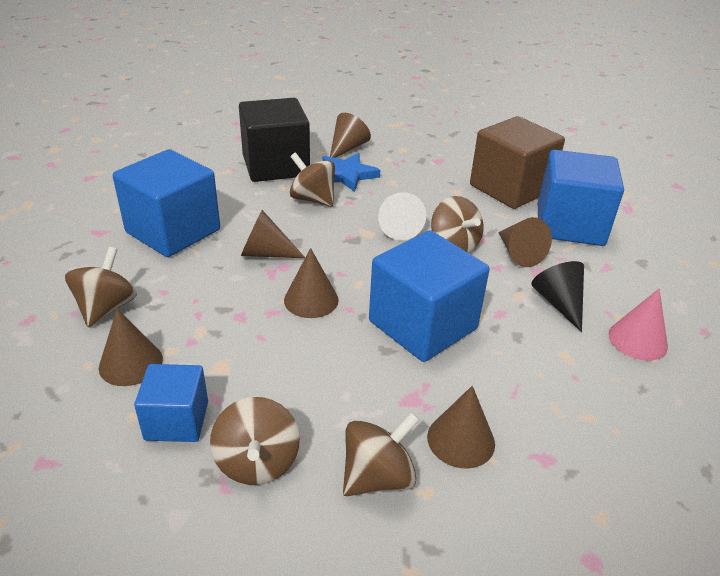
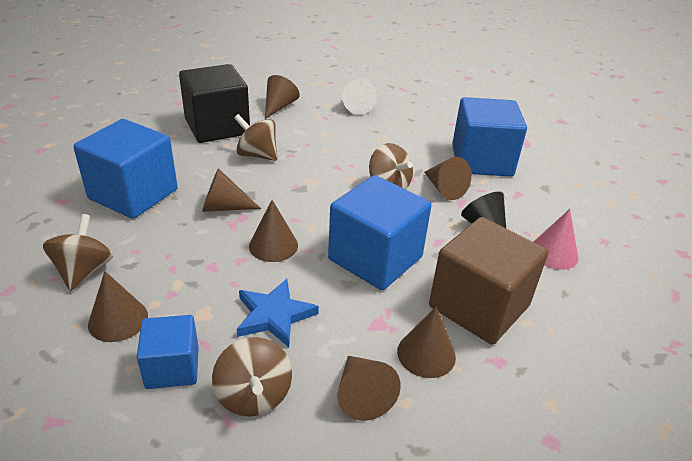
camera: 10 degrees left, 0 degrees up
blue star [322,153,380,192] -> blue star moved to [237,279,319,347]
brown spinning top [343,412,420,496] -> brown cone [337,356,401,421]
white cone [378,192,426,240] -> white cone moved to [342,78,377,115]
brown cube [470,116,565,209] -> brown cube moved to [429,217,548,345]

